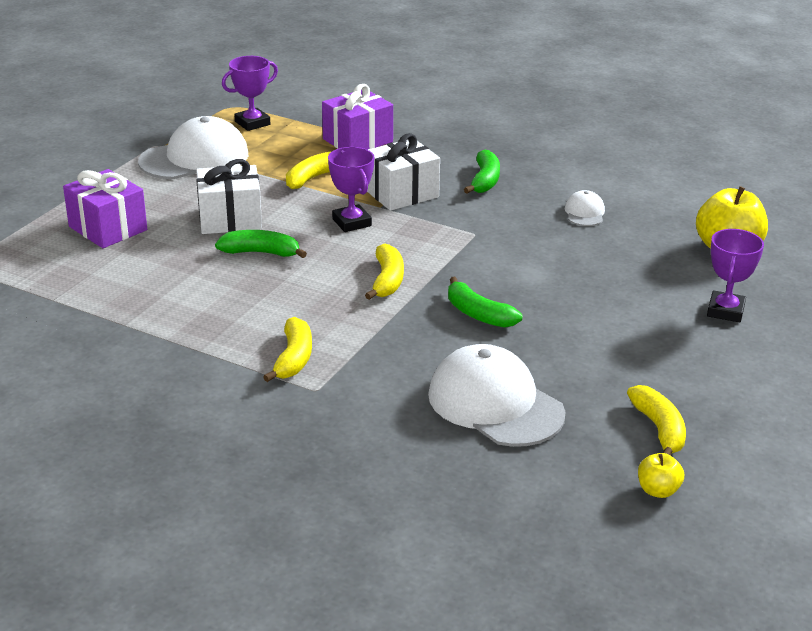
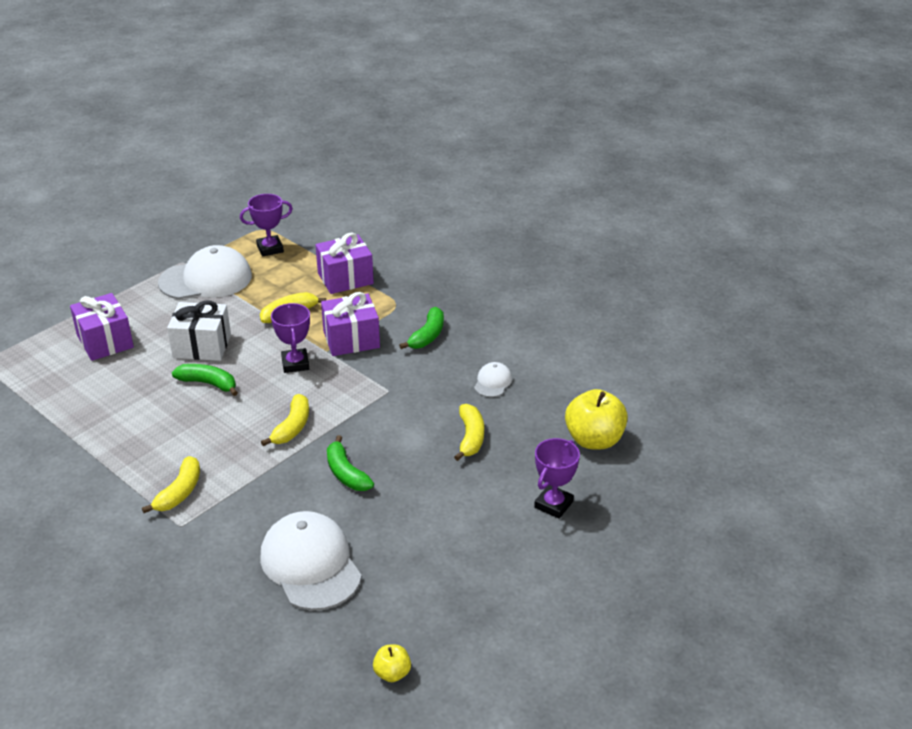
camera: 15 degrees right, 5 degrees up
white gift [367,133,440,211] -> purple gift [321,292,380,356]
yellow banana [627,385,686,456] -> yellow banana moved to [454,404,484,461]

